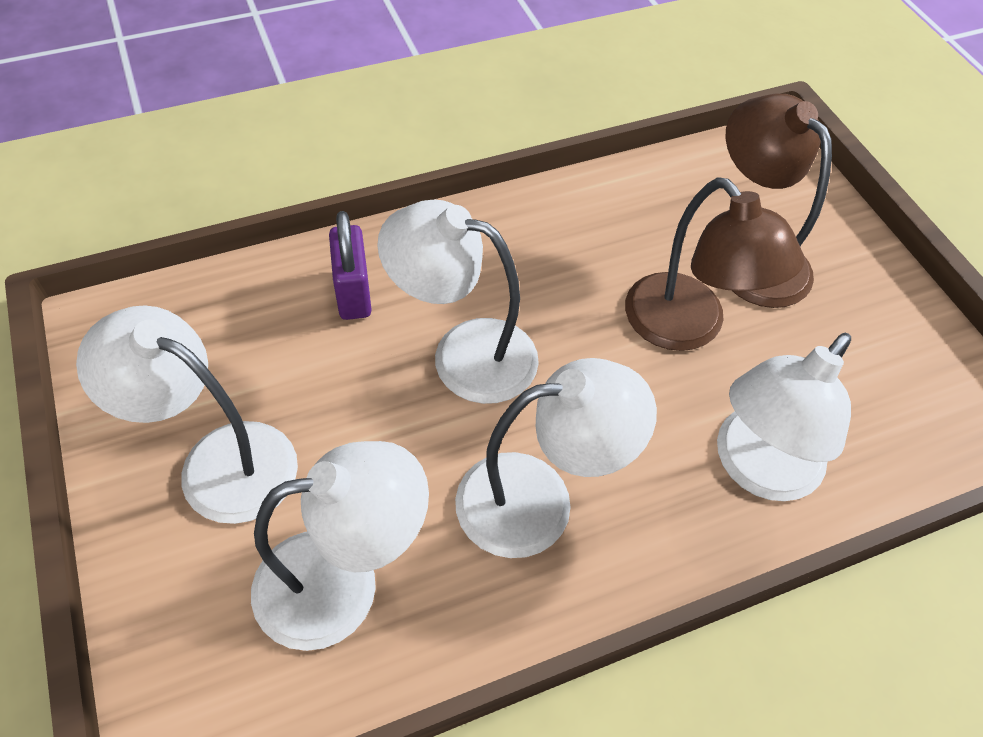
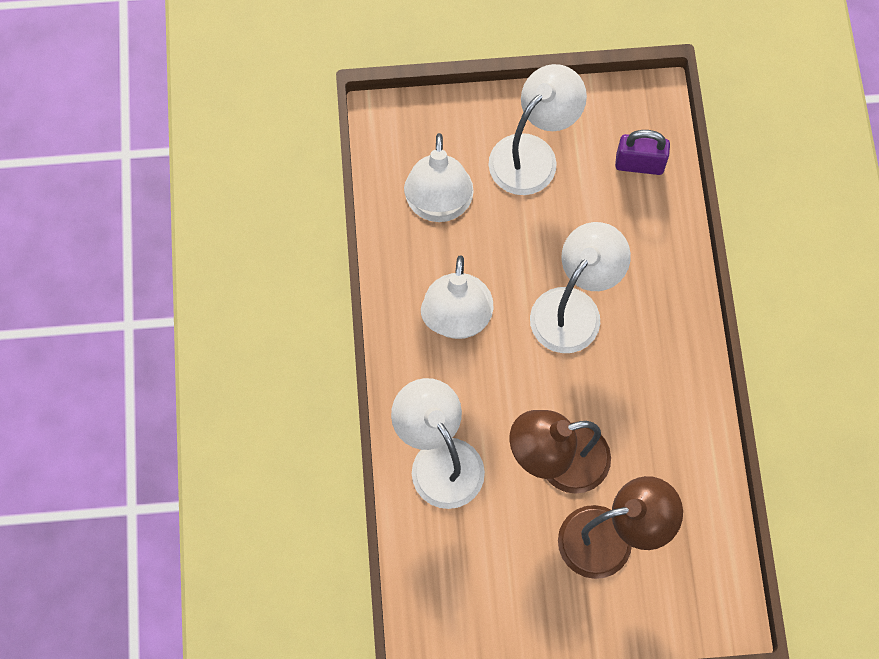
camera: 110 degrees right, 15 degrees up
purple padlock [329,211,372,320] -> purple padlock moved to [615,130,670,175]

